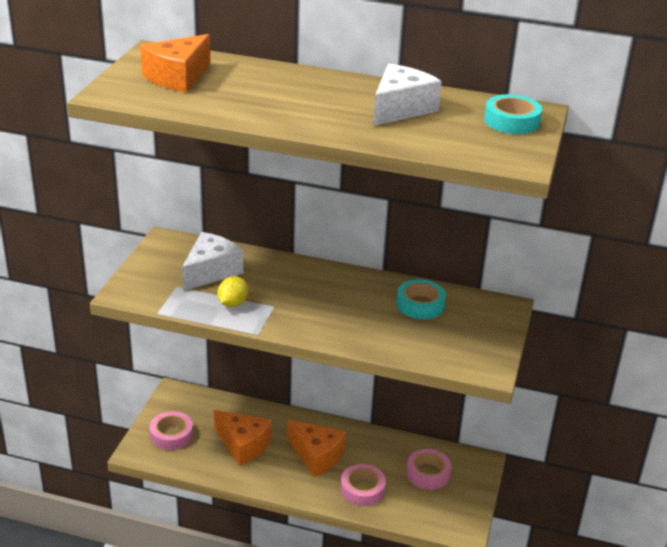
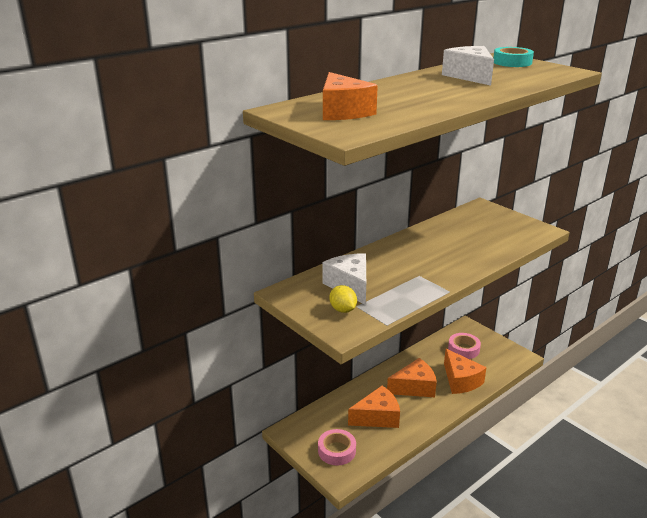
camera: 55 degrees left, 5 degrees down
yellow lemon [217,276,249,307] -> yellow lemon moved to [329,285,357,313]
pink tape [341,464,386,506] -> orange cheese [444,349,487,394]
turquoise tape [396,279,446,319] -> none

